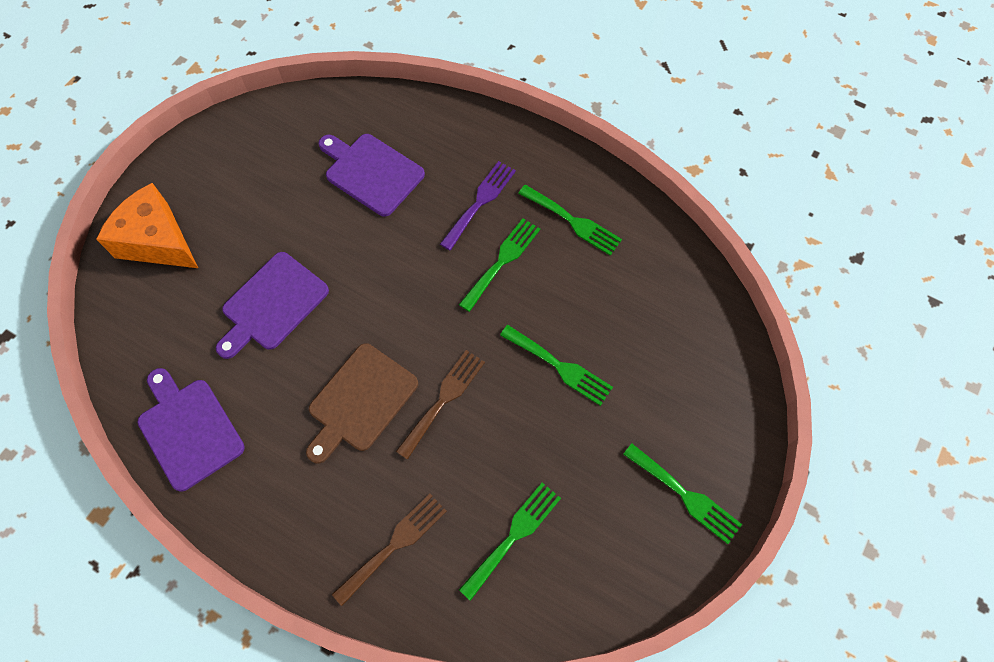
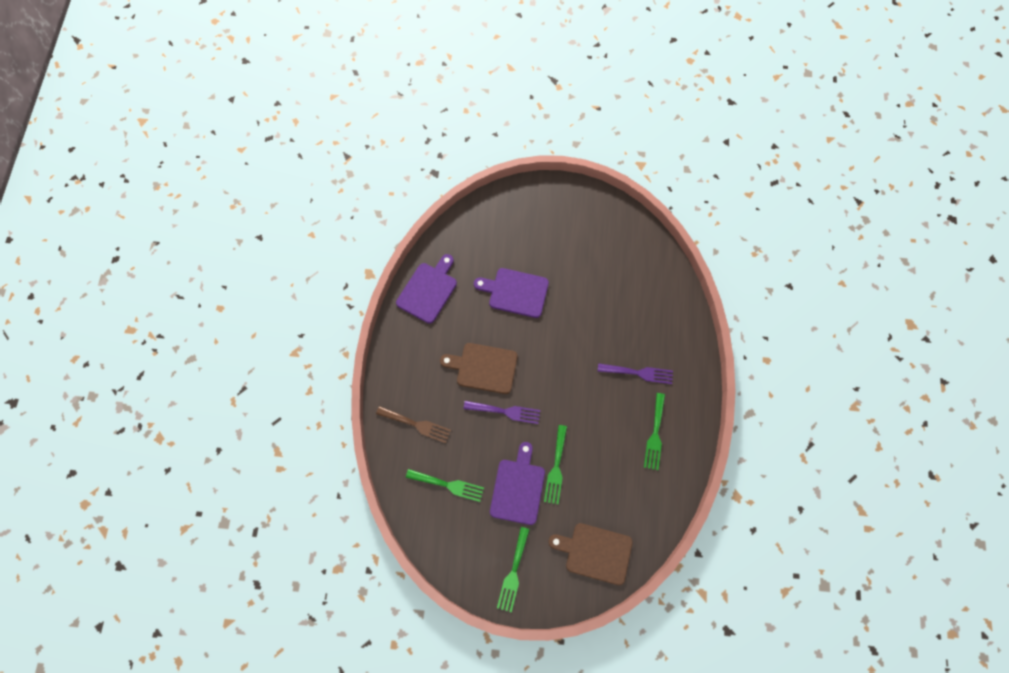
camera: 65 degrees right, 5 degrees up
orange cheese [96,183,198,268] -> none
purple cutting board [318,134,425,217] -> purple cutting board moved to [490,442,545,525]
brown fork [396,350,485,460] -> purple fork [463,401,540,424]
green fork [459,218,540,312] -> none
none -> brown cutting board [549,523,633,585]

